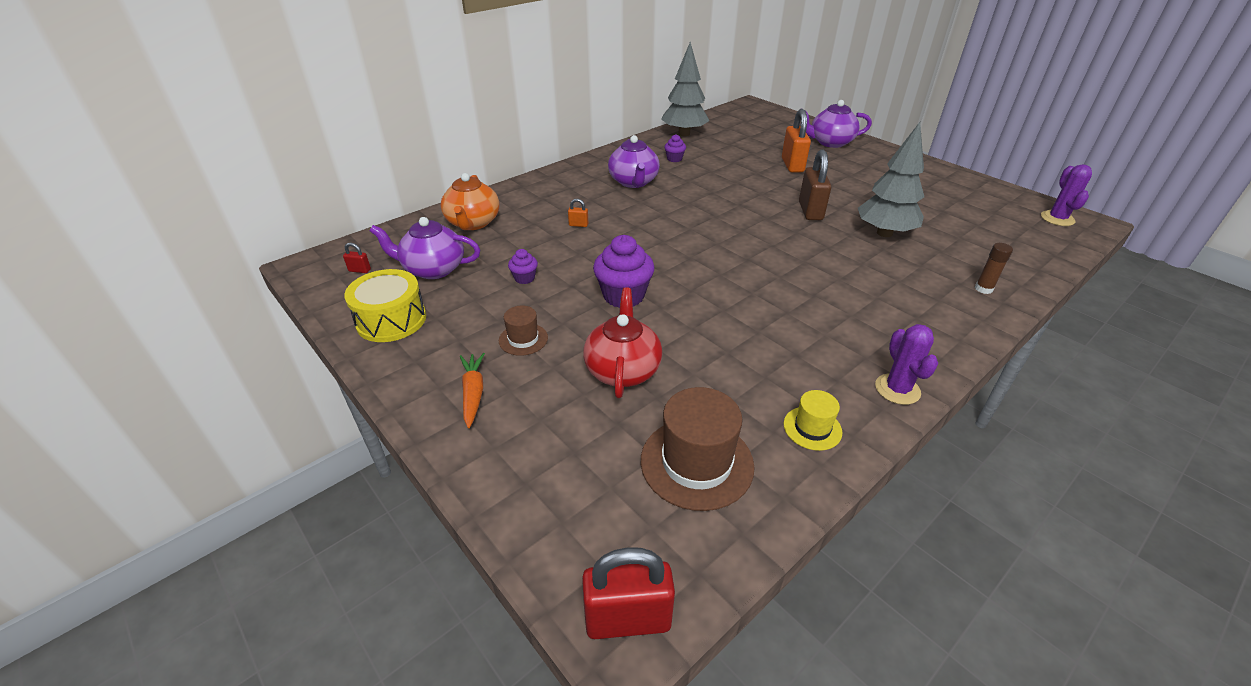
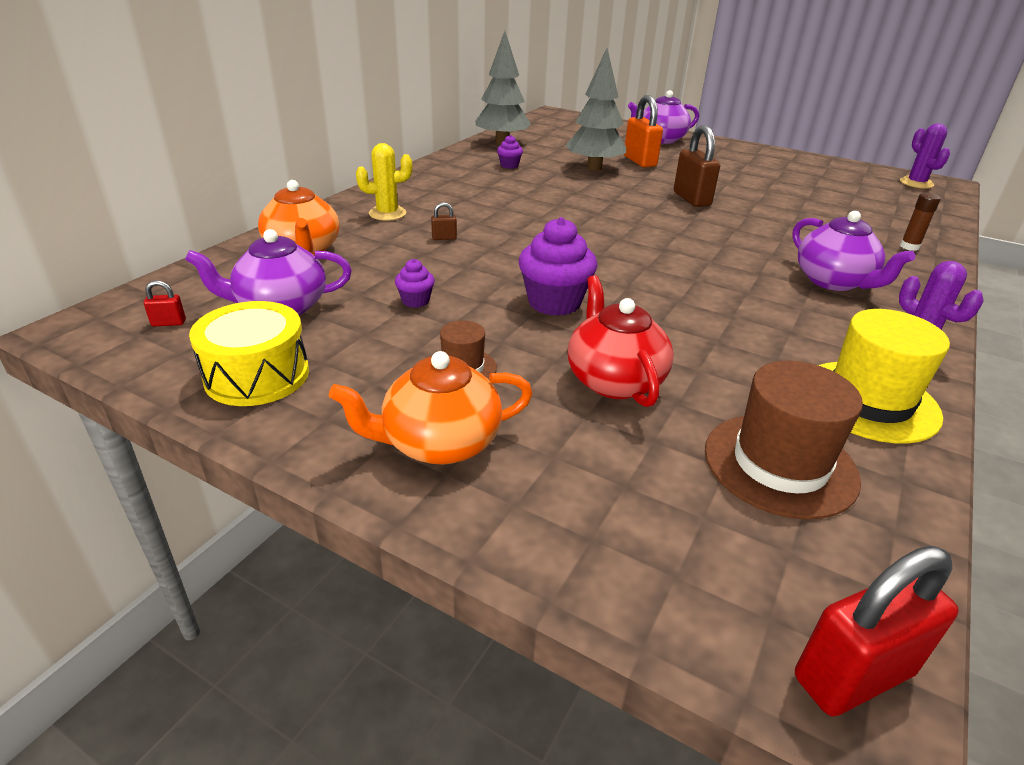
camera: 20 degrees left, 5 degrees down
orange carrot [460,353,485,428] -> orange teapot [329,351,533,464]
orange padlock [568,199,588,227] -> brown padlock [431,202,457,240]
purple teapot [608,135,660,188] -> purple teapot moved to [792,211,915,291]
yellow hat [783,390,842,451] -> yellow hat [818,309,950,444], size x1.87
grey tree [858,122,924,237] -> grey tree moved to [565,48,626,171]
none -> yellow cactus [356,143,412,221]

